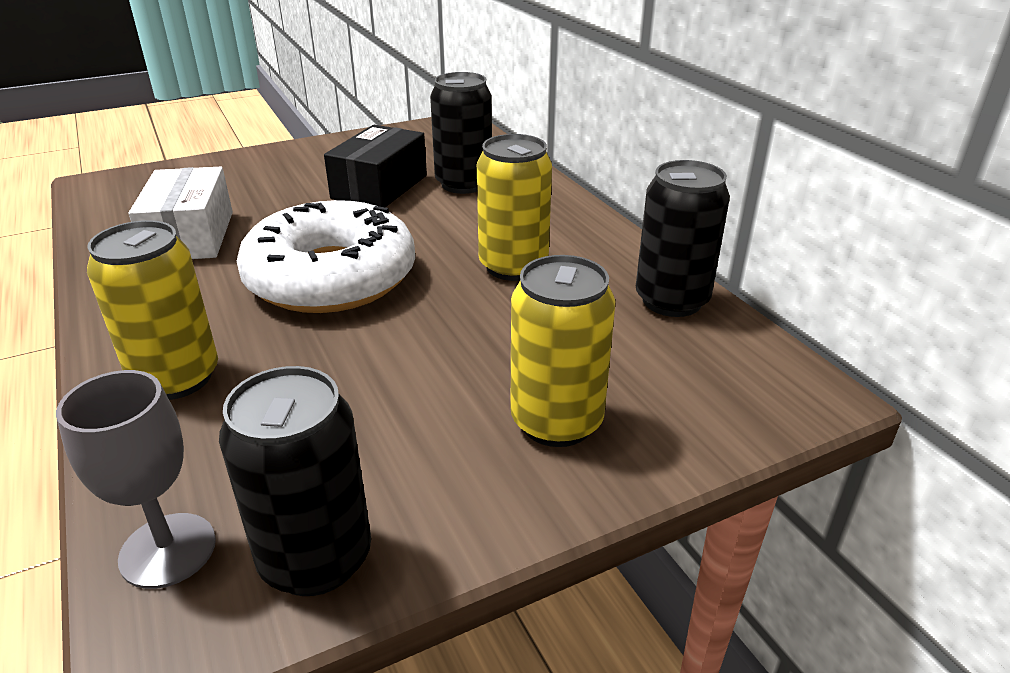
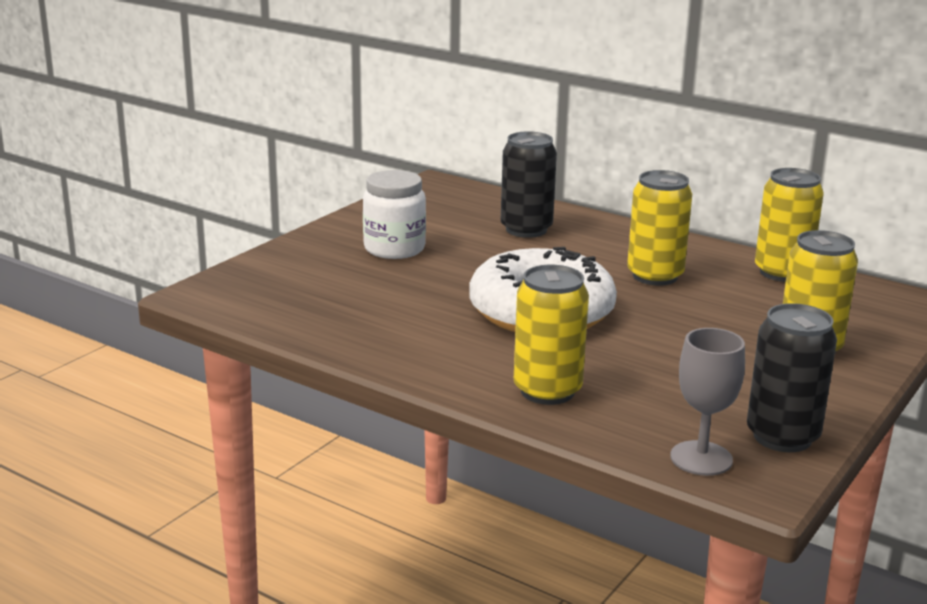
camera: 30 degrees left, 10 degrees down
white box [129,167,233,259] -> none
black box [324,125,427,207] -> none
black can [636,160,730,317] -> yellow can [755,168,824,282]
none -> white jar [363,170,426,259]

